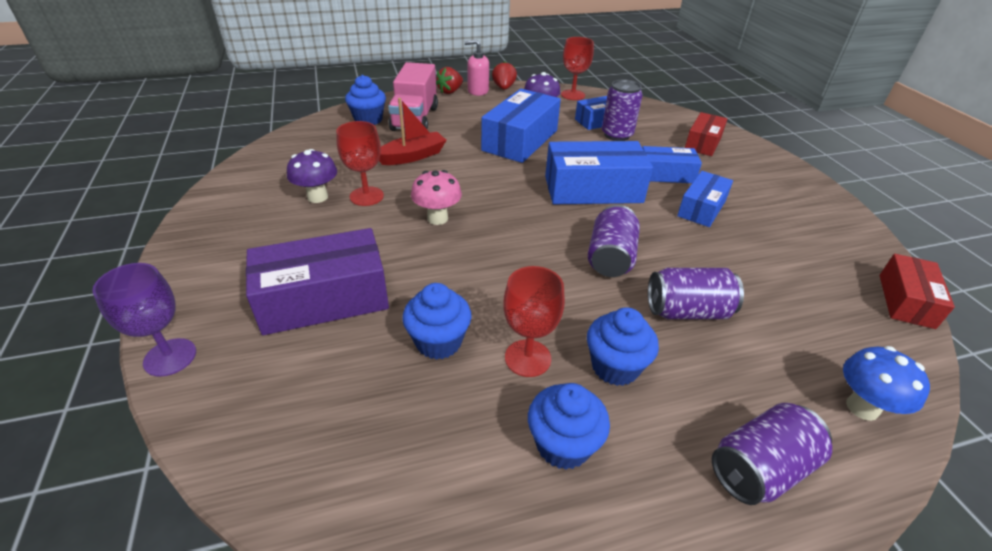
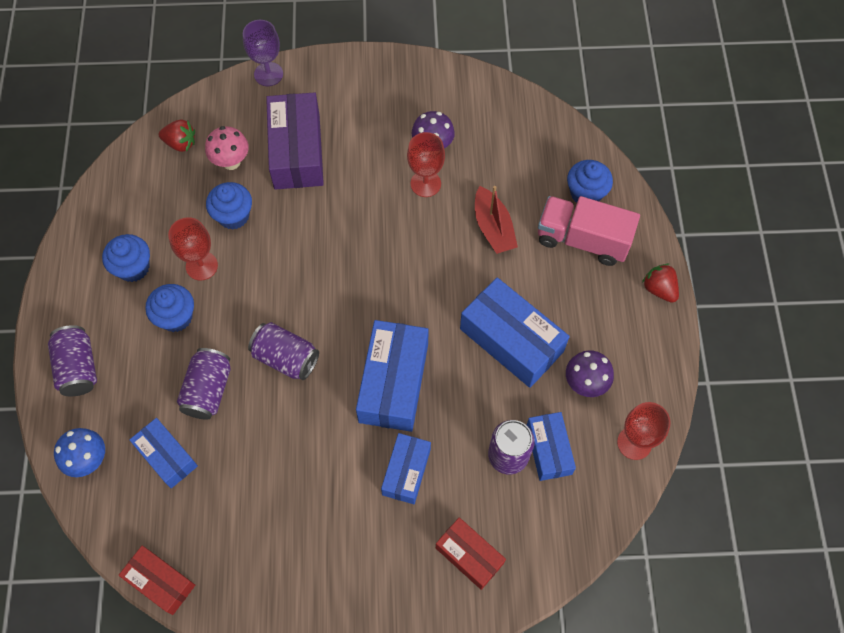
camera: 105 degrees right, 25 degrees up
pink mushroom [411,170,462,225] -> pink mushroom moved to [205,126,249,170]
pink soap dispenser [464,40,489,96] -> none
red strawberry [492,61,517,90] -> red strawberry moved to [159,119,195,152]
blue box [677,171,733,227] -> blue box moved to [129,418,198,488]

